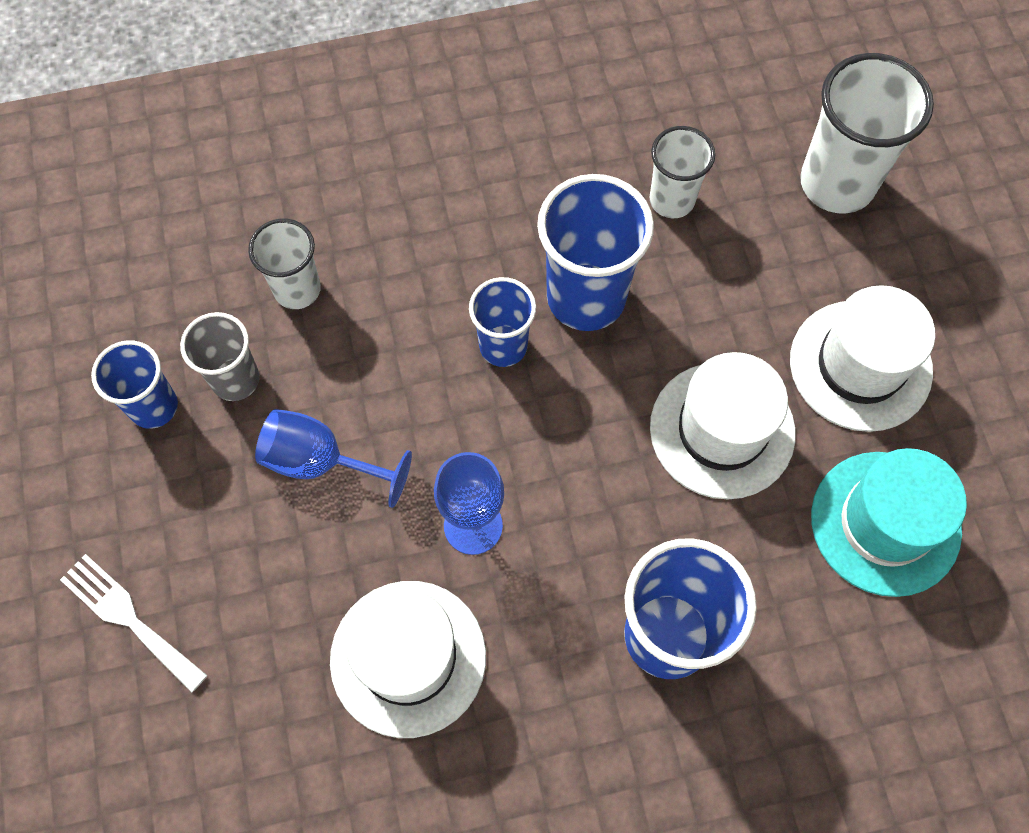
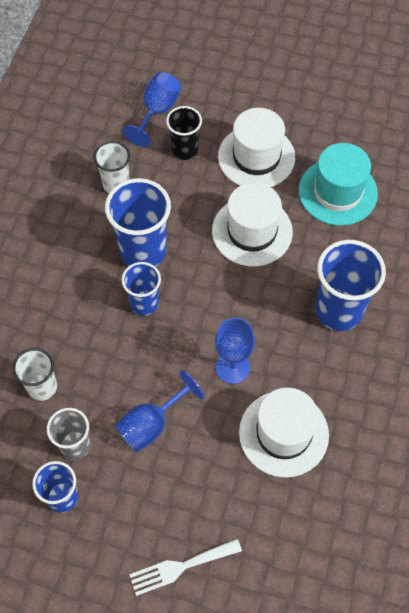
camera: 60 degrees left, 5 degrees down
white cup [800,53,934,214] -> blue goblet [123,72,181,147]
none -> black cup [166,106,202,160]

